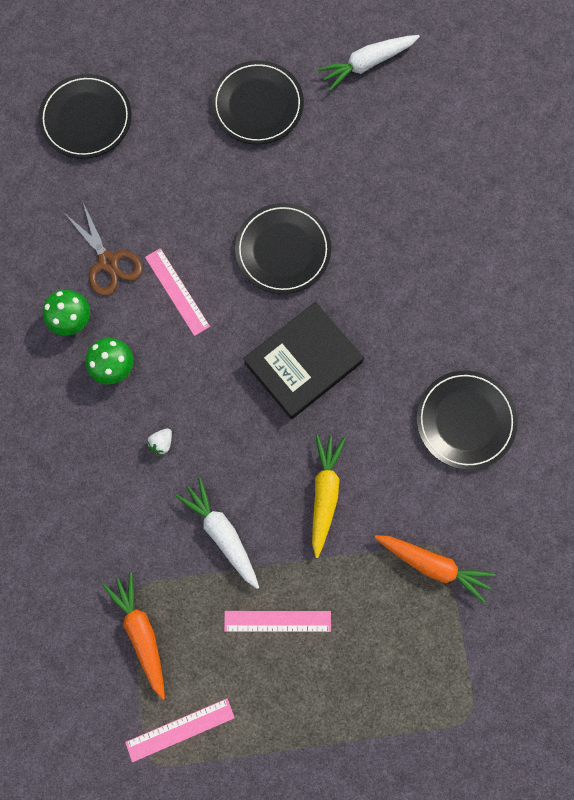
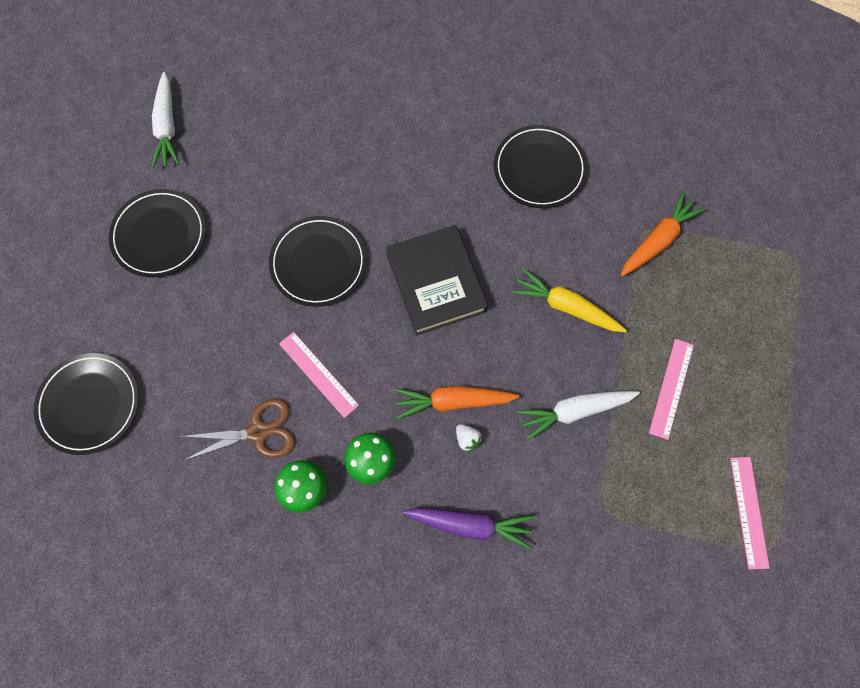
camera: 70 degrees left, 5 degrees down
orange carrot [103,572,165,700] -> orange carrot moved to [395,386,519,419]
pink ruler [145,248,210,336] -> pink ruler turned 60 degrees clockwise [279,332,359,418]
none -> purple carrot [403,508,534,549]

